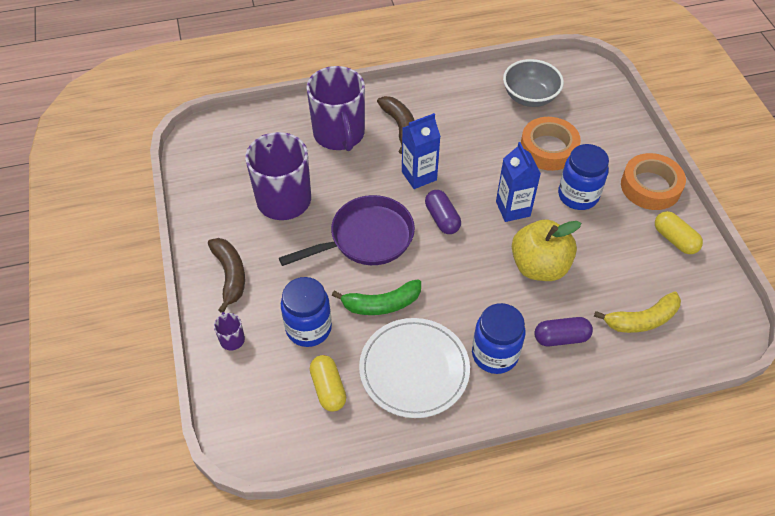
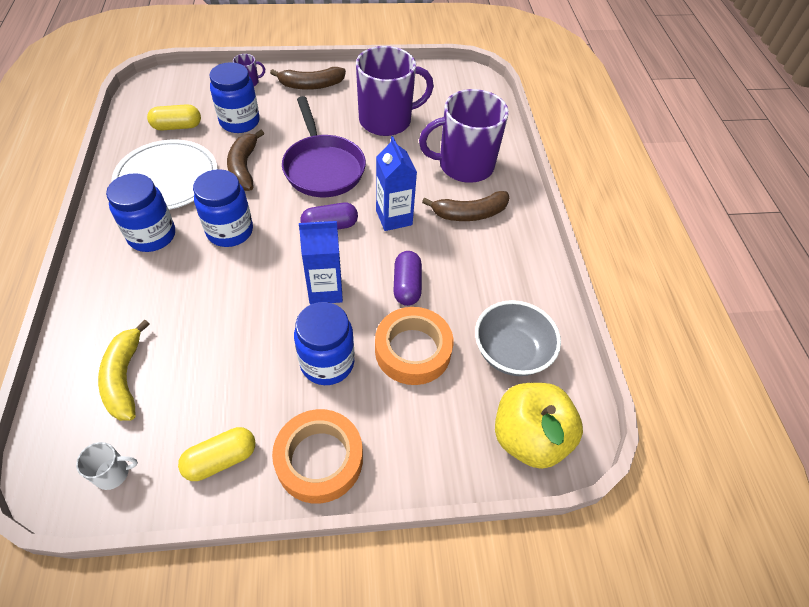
camera: 95 degrees right, 0 degrees up
green banana [332,280,421,315] -> brown banana [227,130,264,191]
yellow apple [512,219,581,281] -> yellow apple moved to [495,383,583,469]
purple capsule [534,317,593,346] -> purple capsule moved to [394,251,422,306]
none -> white mug [76,442,138,490]
none -> blue jar [193,169,253,247]

